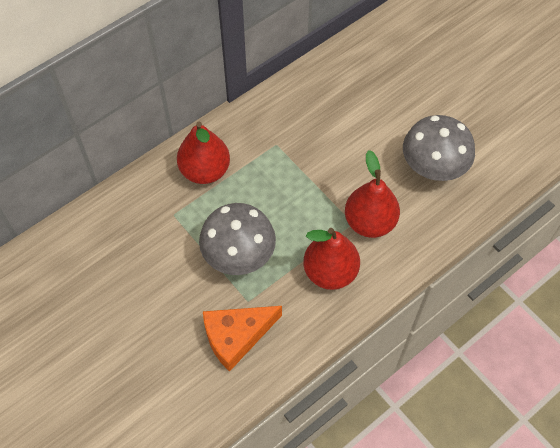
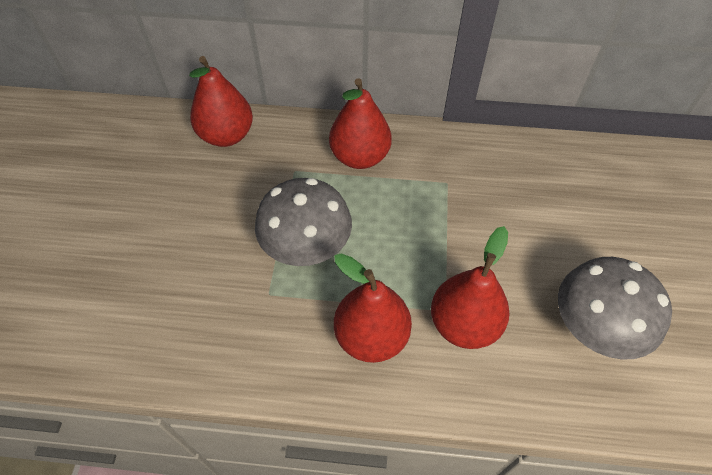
camera: 45 degrees right, 5 degrees down
orange cheese [203,306,282,372] -> none
none -> red pear [189,56,253,147]

